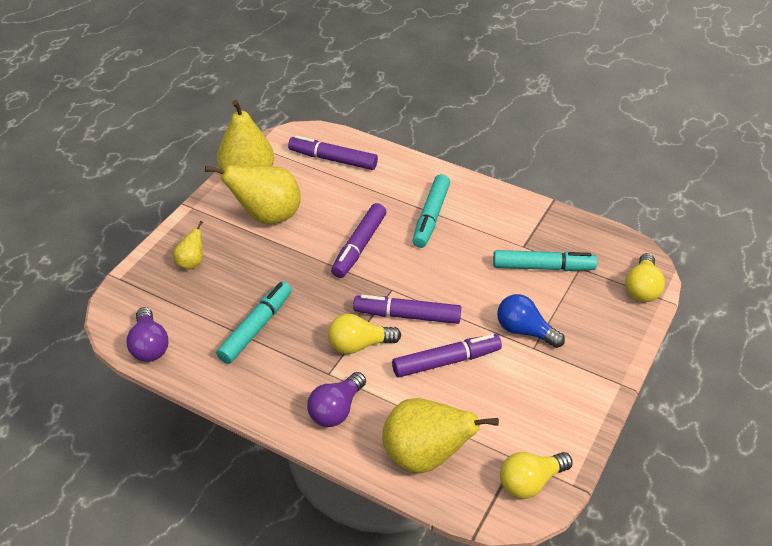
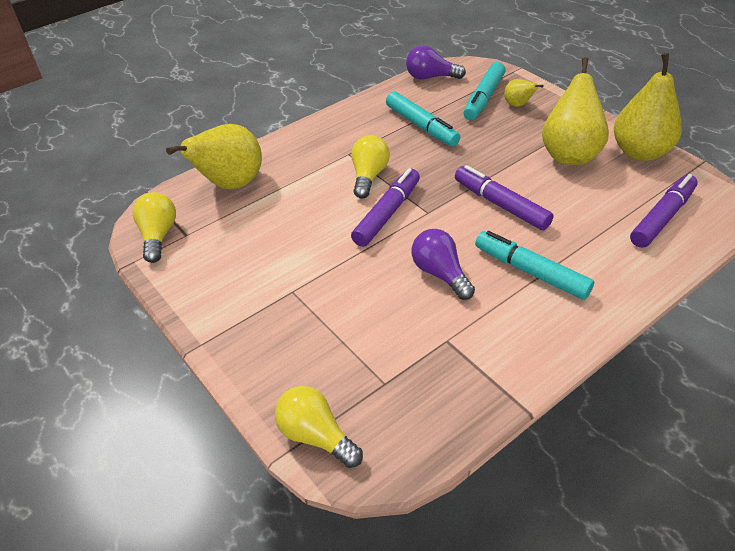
camera: 115 degrees right, 0 degrees up
purple light bulb [307,372,366,427] -> purple light bulb moved to [412,229,475,300]
purple marker [392,334,502,378] -> none
turquoise marker [493,250,597,271] -> turquoise marker moved to [463,62,506,120]
blue light bulb [497,294,565,348] -> none

